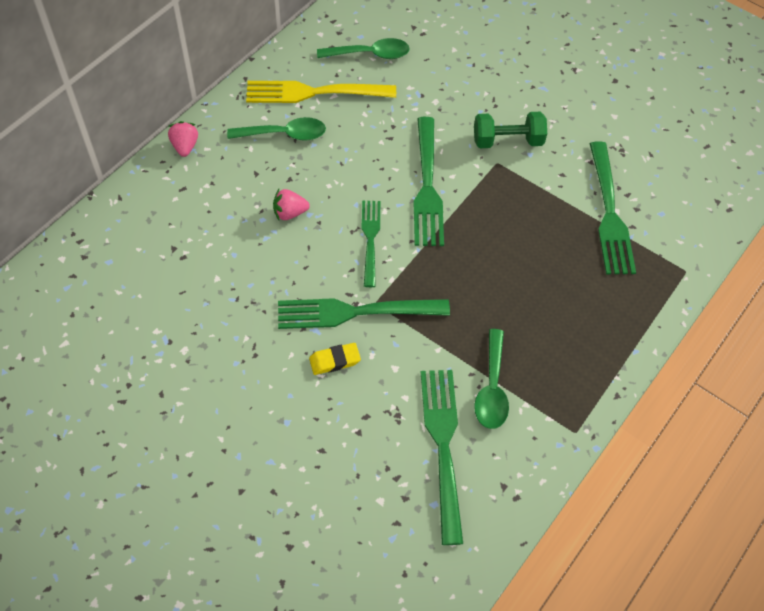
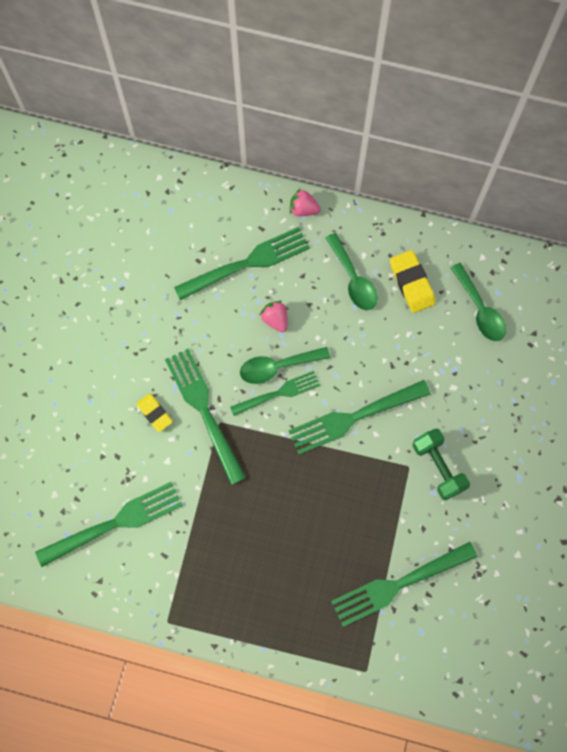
camera: 70 degrees right, 15 degrees up
pink strawberry [168,121,198,157] -> pink strawberry turned 135 degrees counterclockwise [290,188,321,216]
yellow fork [246,81,396,103] -> yellow eraser [390,250,435,313]
green spoon [474,329,509,429] -> green spoon moved to [240,347,330,384]
none -> green fork [174,227,310,300]

